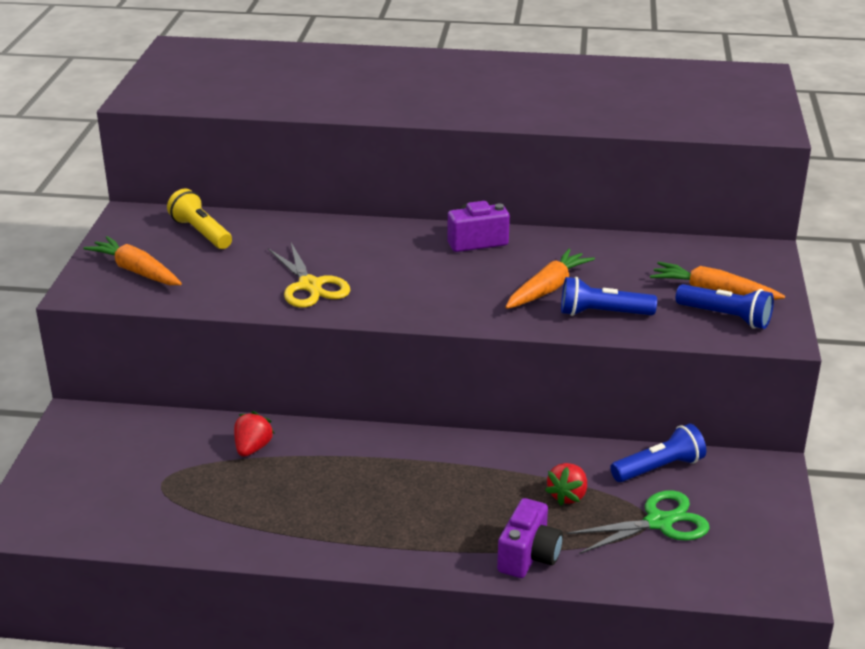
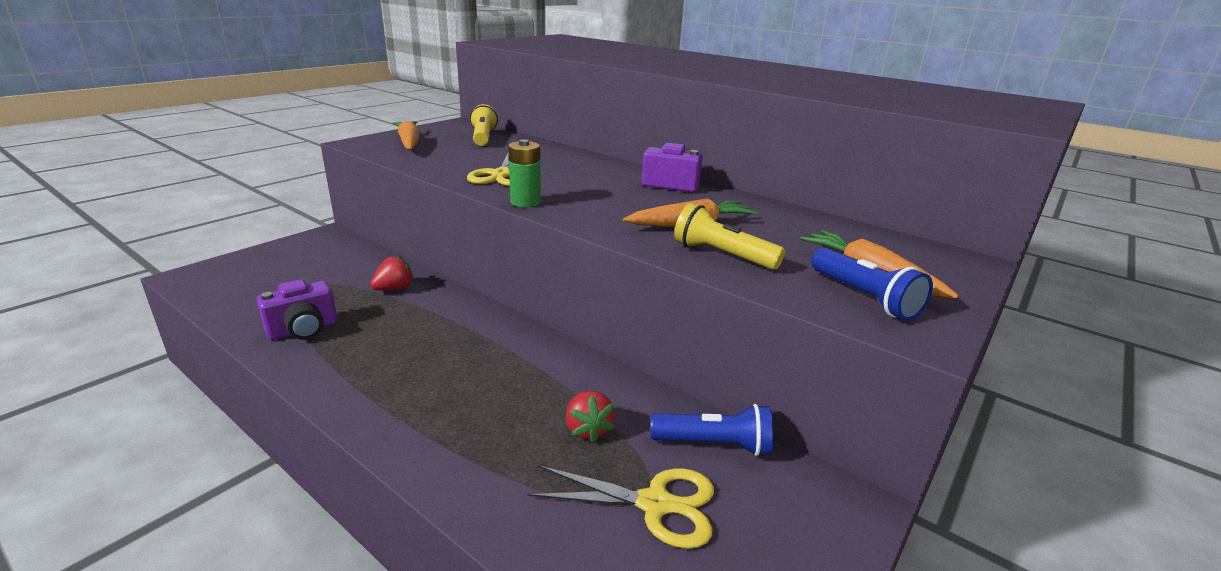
camera: 30 degrees right, 5 degrees down
purple camera [497,498,563,578] -> purple camera moved to [257,279,337,340]
red strawberry [545,463,587,506] -> red strawberry turned 75 degrees counterclockwise [566,391,615,443]
blue flashlight [561,277,657,316] -> yellow flashlight [674,203,785,270]
green scissors [566,490,710,554] -> yellow scissors [527,465,714,549]
none -> green battery [508,139,541,207]

